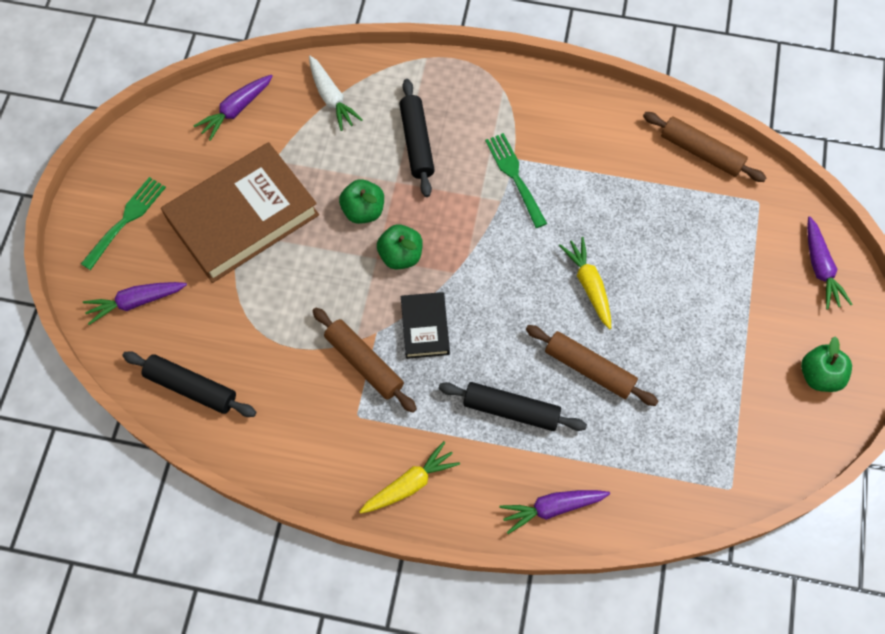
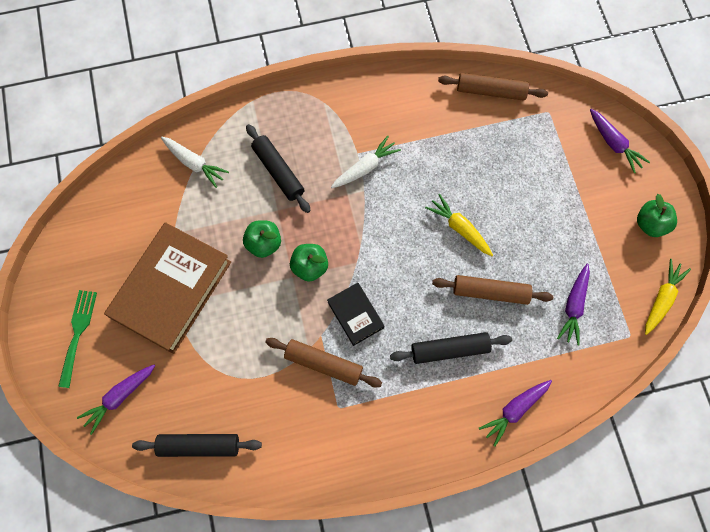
camera: 25 degrees left, 5 degrees up
purple carrot [194,75,273,141] -> purple carrot moved to [557,264,590,345]
yellow carrot [359,441,460,514] -> yellow carrot moved to [645,259,691,335]
green fork [485,133,547,228] -> white carrot [331,136,401,188]

